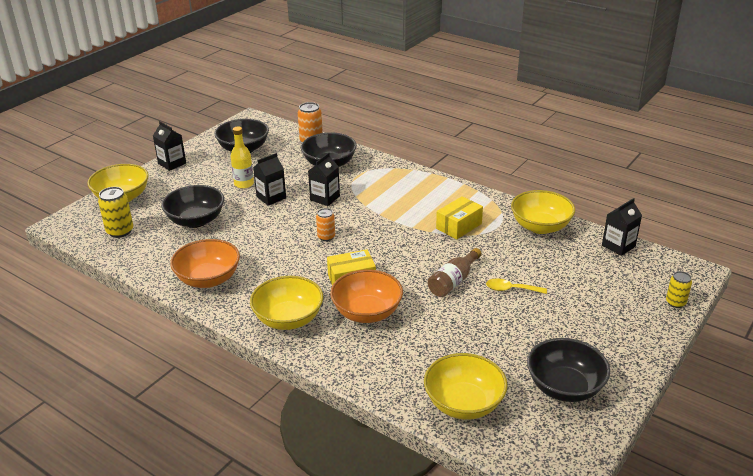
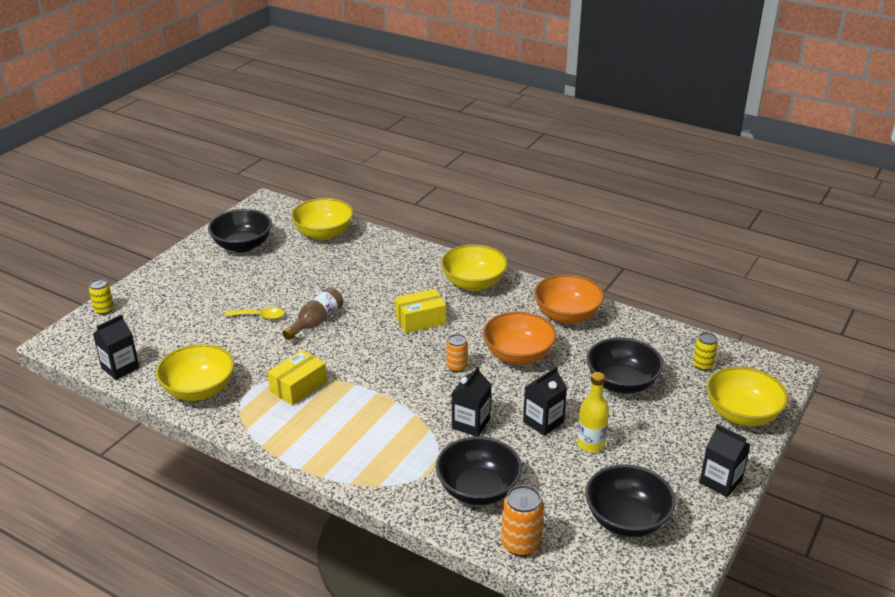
camera: 175 degrees right, 0 degrees up
yellow can [98,187,133,238] -> yellow can [693,332,718,371], size x0.64
orange bowl [330,270,403,323] -> orange bowl moved to [483,312,557,365]

